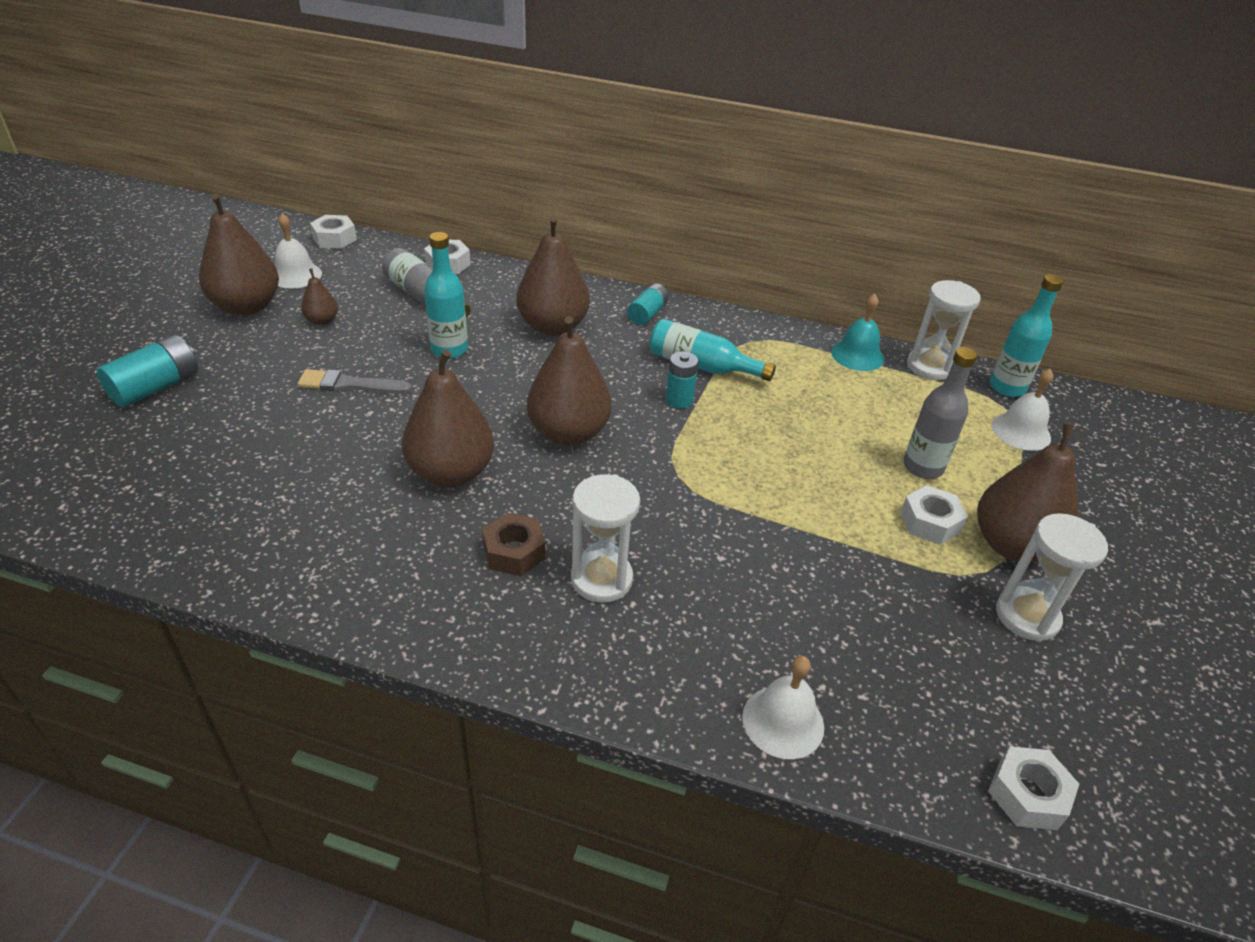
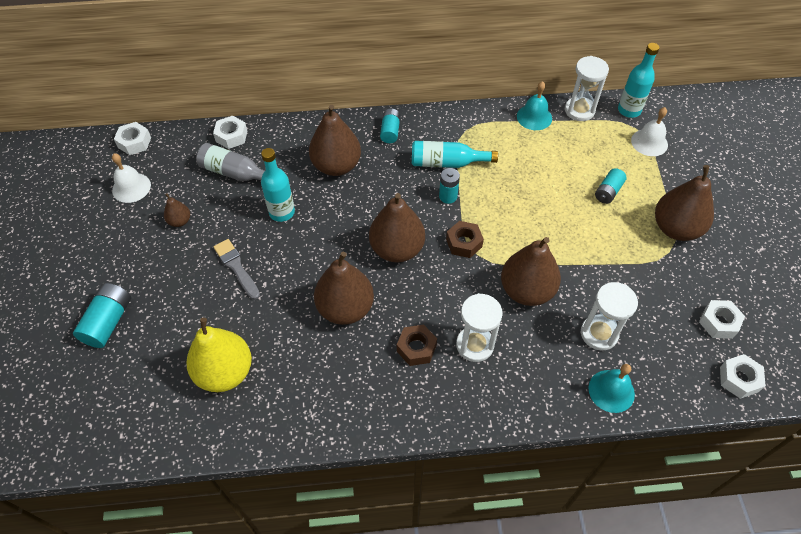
camera: 20 degrees left, 15 degrees up
brown pear [199,194,279,316] -> brown pear moved to [501,237,561,306]
grey brush [298,369,412,394] -> grey brush turned 75 degrees clockwise [213,239,260,300]
white bell [742,656,824,759] -> turquoise bell [588,364,635,413]
white nut [900,485,968,545] -> white nut moved to [699,300,745,339]
grey bottle [903,347,977,479] -> turquoise battery [595,168,626,204]
white hourglass [996,513,1108,642] -> white hourglass moved to [581,282,638,350]
none -> yellow pear [186,318,252,392]
none -> brown nut [446,221,484,258]

